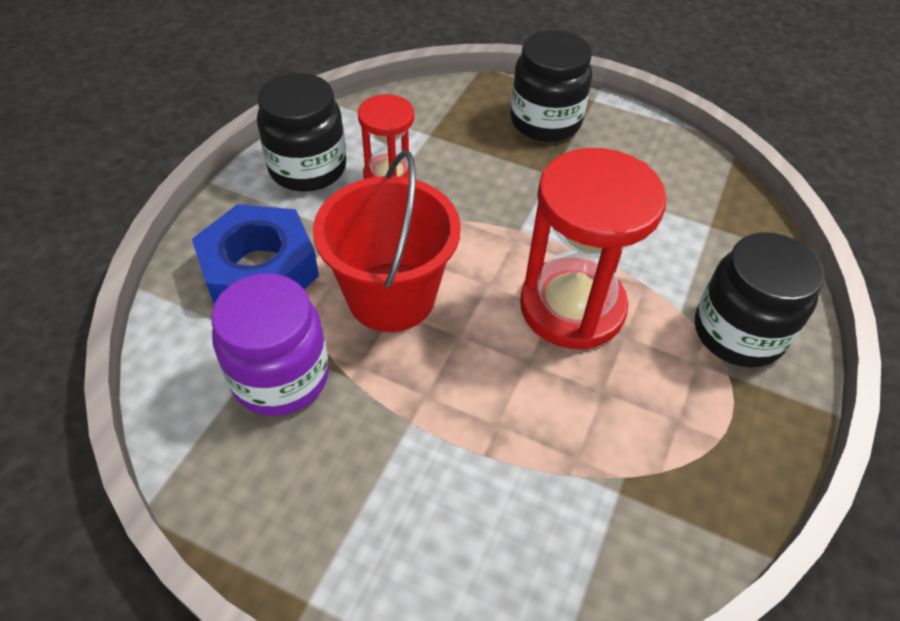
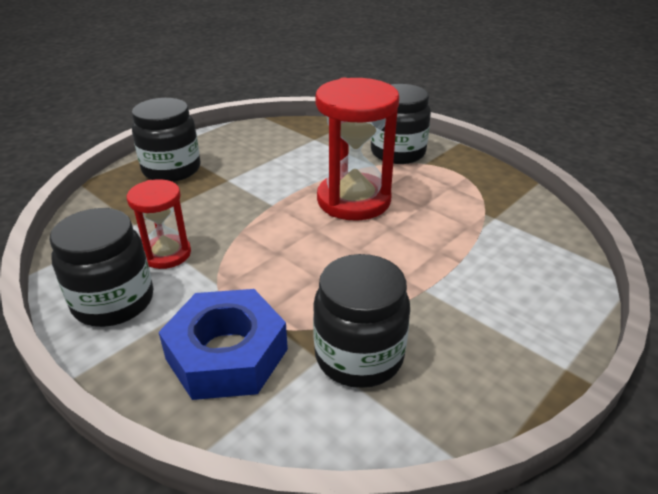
camera: 70 degrees left, 15 degrees down
purple jar [211,273,329,416] -> black jar [313,254,410,388]
red bucket [313,150,461,332] -> none

